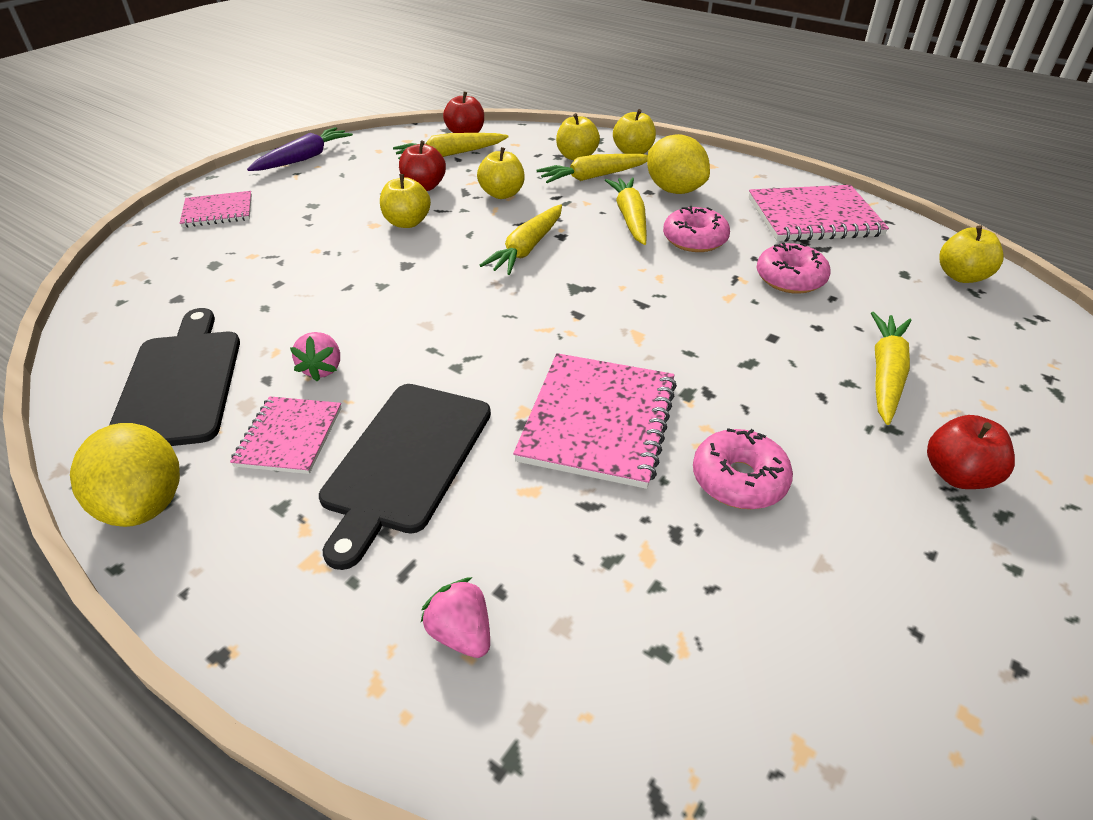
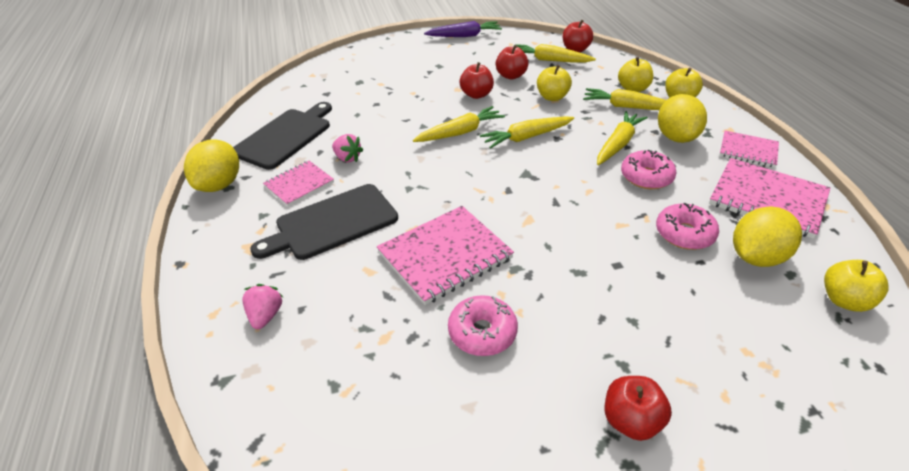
camera: 40 degrees right, 0 degrees up
pink notebook [180,191,252,227] -> pink notebook moved to [720,131,779,167]
pink strawberry [290,332,340,382] -> pink strawberry turned 90 degrees counterclockwise [332,134,363,162]
yellow apple [380,174,431,228] -> red apple [460,62,494,99]
yellow carrot [871,312,912,425] -> yellow carrot moved to [413,106,505,142]
none -> yellow lemon [733,206,802,267]

